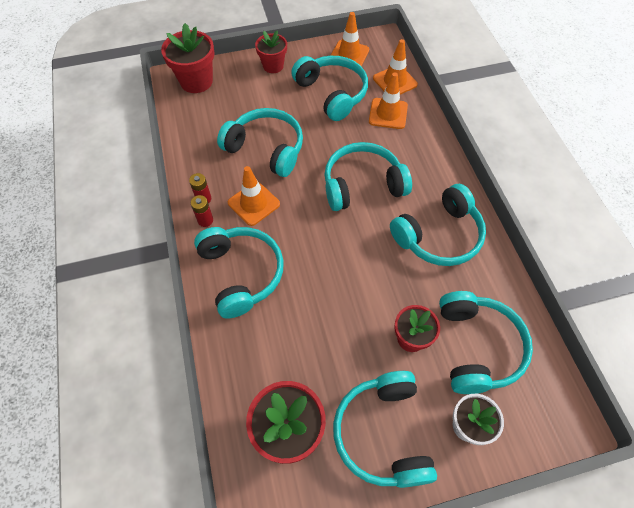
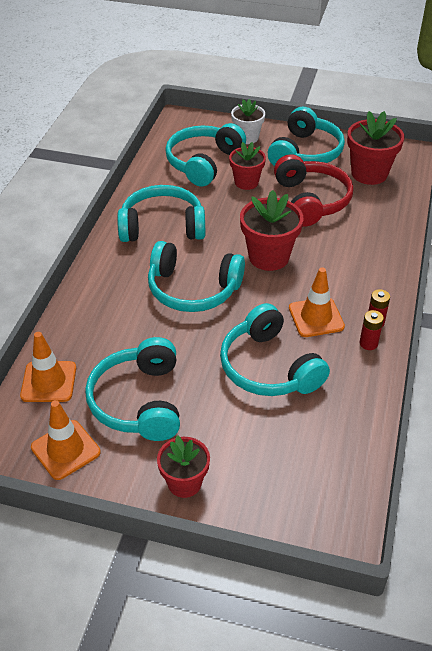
camera: 150 degrees left, 15 degrees down
red flower pot [161,23,214,93] -> red flower pot moved to [240,190,303,271]
turquoise headphones [194,227,284,319] -> none
orange traffic cone [369,72,408,129] -> none
none -> red headphones [274,154,353,226]

